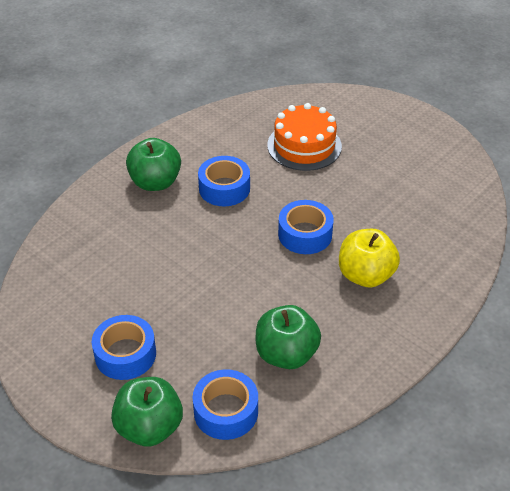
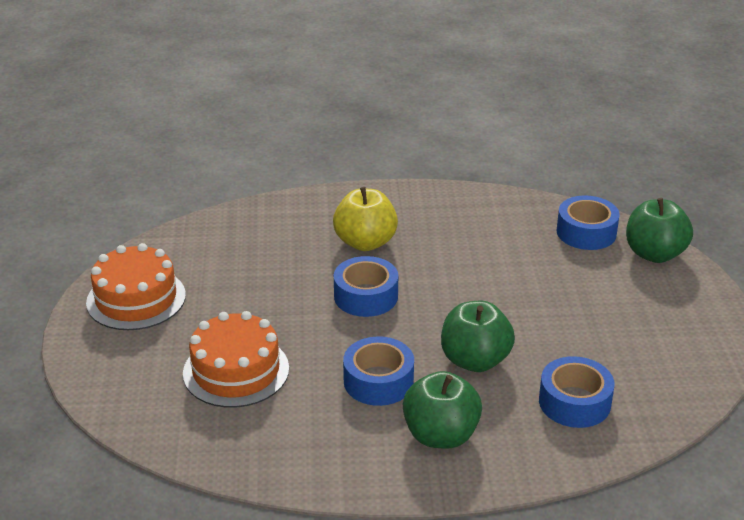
camera: 135 degrees left, 10 degrees down
blue tape [92,315,156,380] -> blue tape moved to [539,356,615,428]
green apple [256,305,321,369] -> green apple moved to [441,301,515,372]
none -> orange cake [86,243,186,330]

